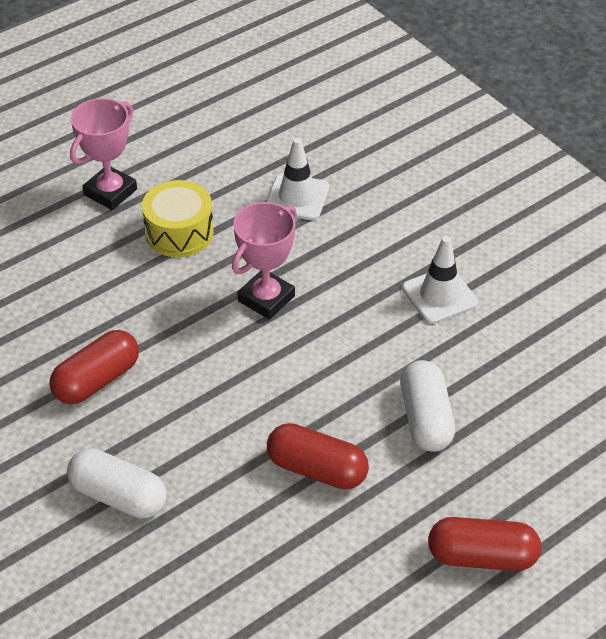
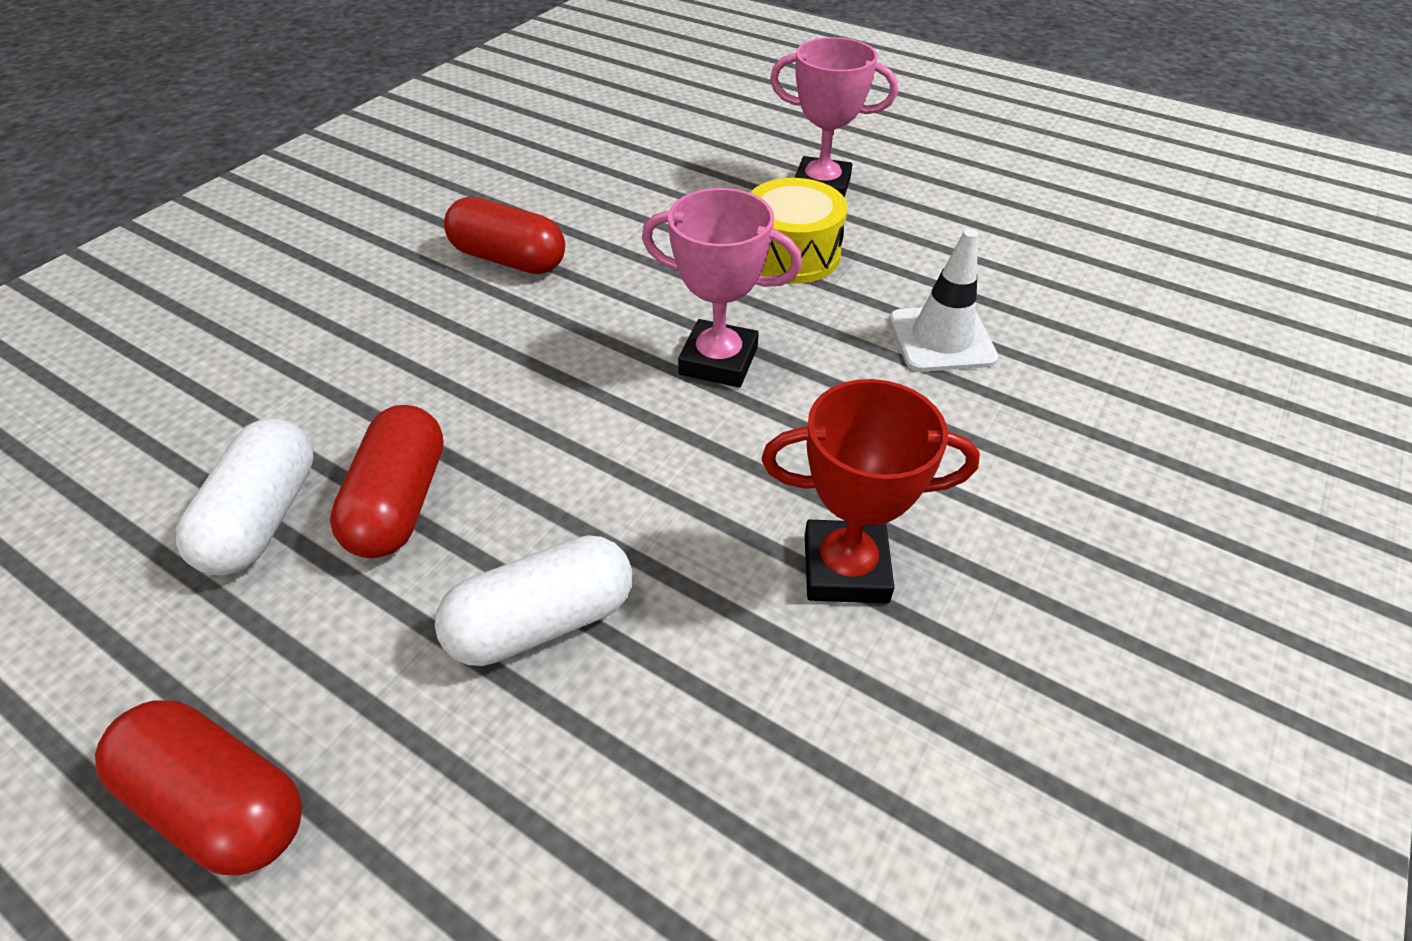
camera: 70 degrees right, 0 degrees up
white capsule [67,448,167,519] -> white capsule moved to [176,419,314,575]
white traffic cone [402,236,478,324] -> red trophy [762,379,980,604]
red capsule [428,517,541,571] -> red capsule turned 45 degrees counterclockwise [95,700,302,876]

